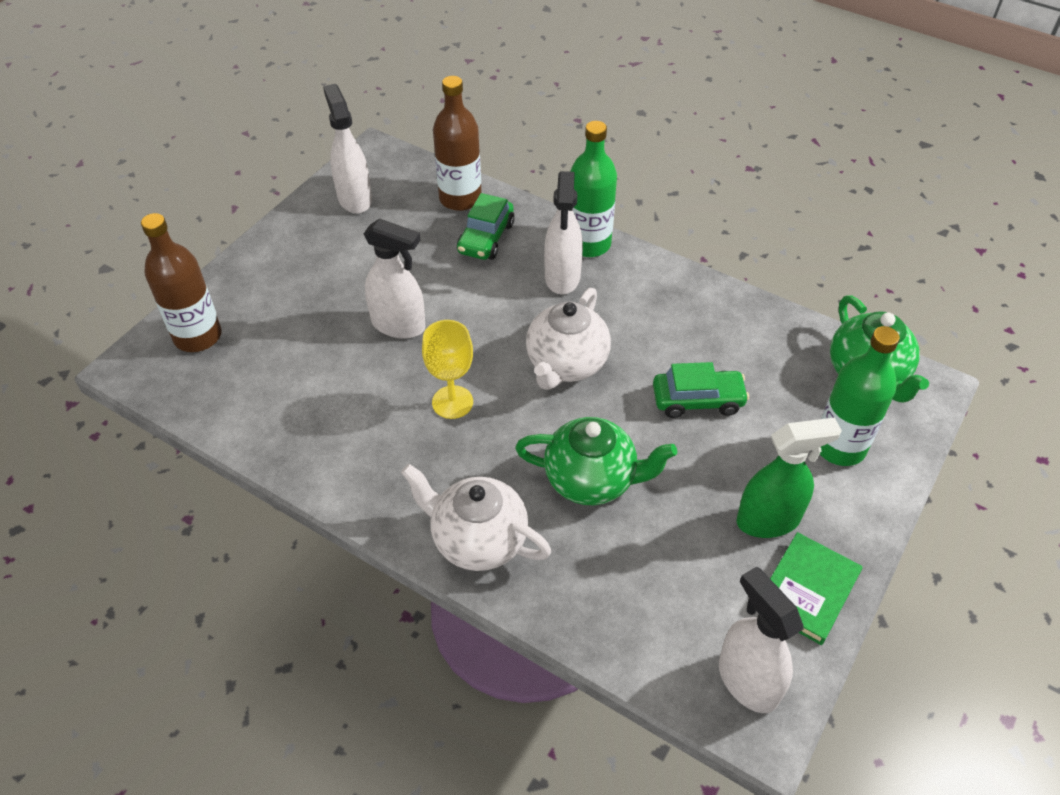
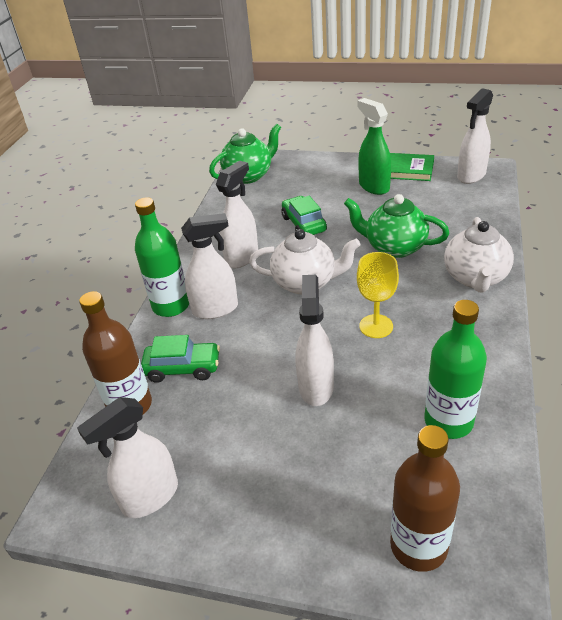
camera: 105 degrees left, 10 degrees down
green teapot [515,417,677,505] -> green teapot turned 60 degrees counterclockwise [344,194,449,258]
green bottle [820,326,900,466] -> green bottle moved to [424,300,487,439]
none -> white spray bottle [216,161,258,268]

